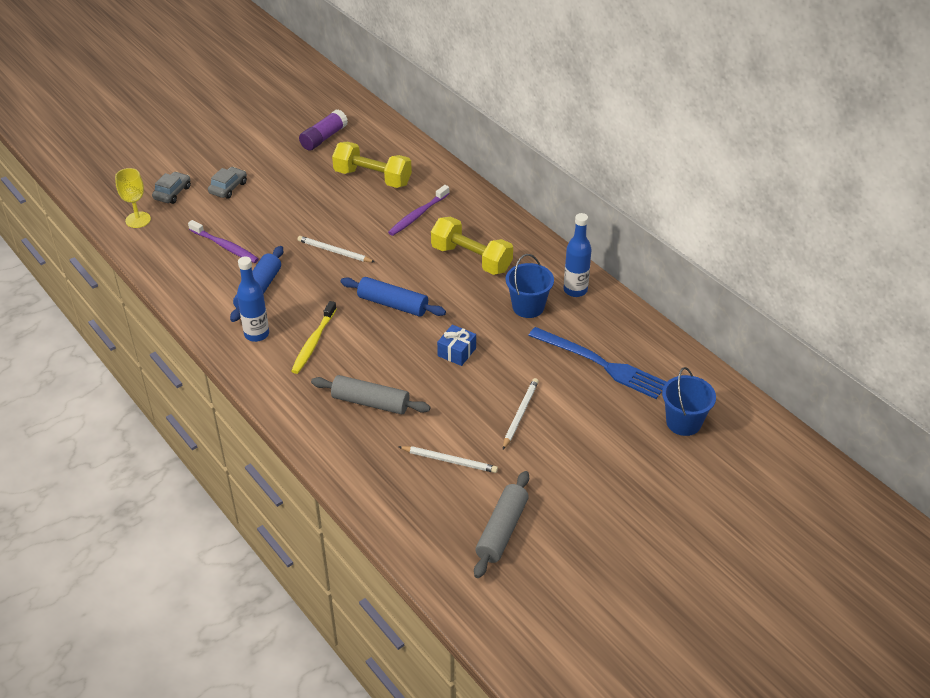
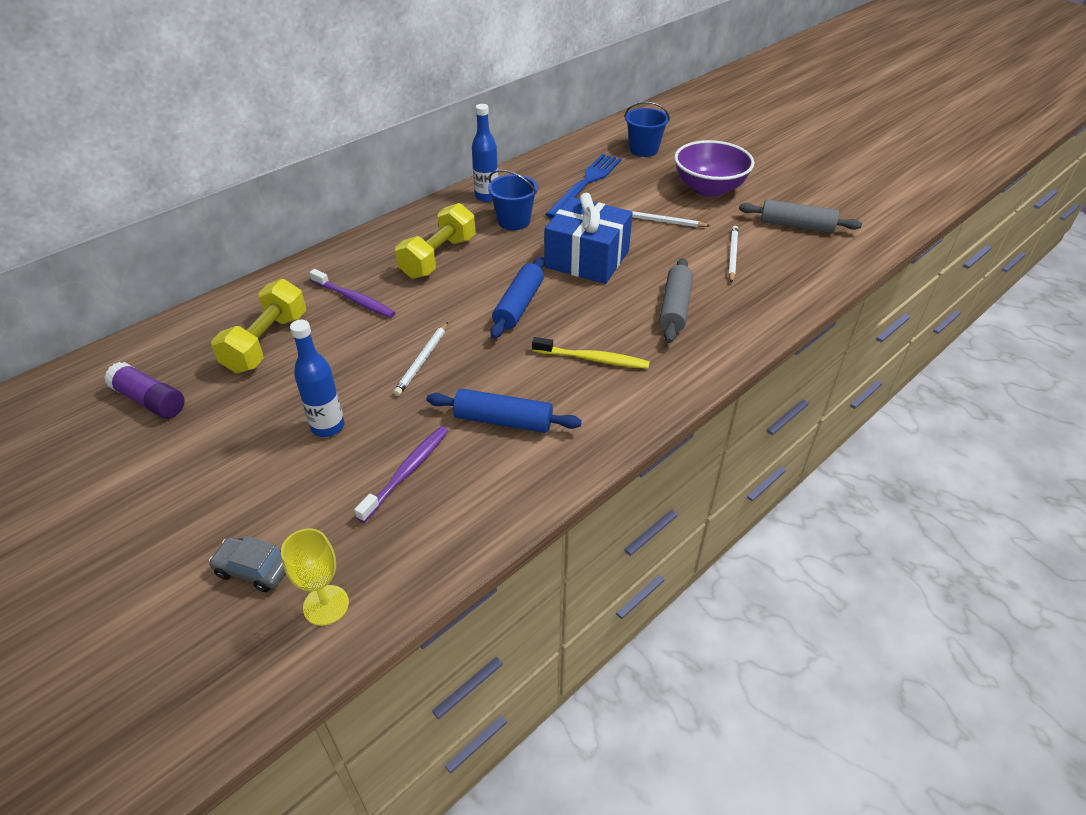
camera: 95 degrees left, 0 degrees up
grey car [208,167,247,199] -> none
blue bottle [237,256,269,342] -> blue bottle moved to [290,320,345,437]
blue gift [437,324,476,366] -> blue gift [545,193,633,284], size x2.17
none -> purple bowl [674,140,754,197]

